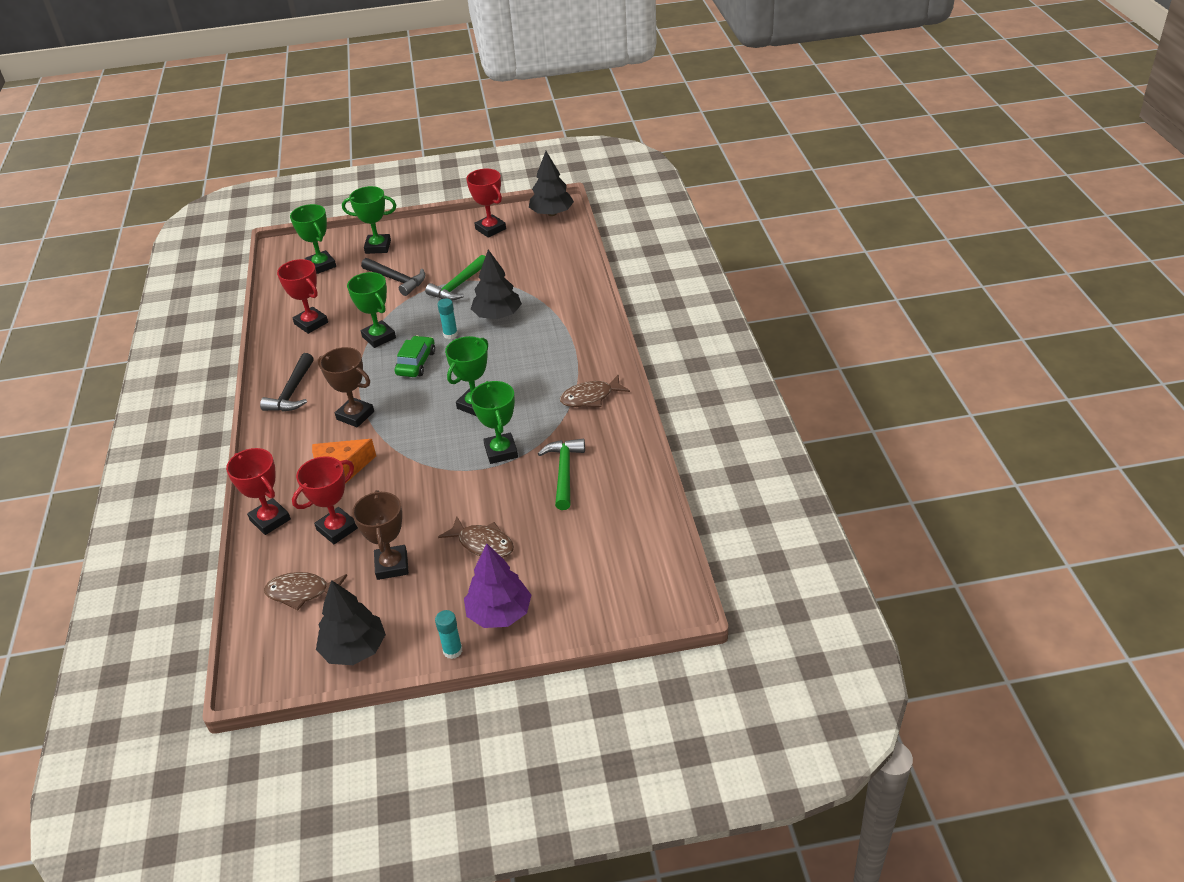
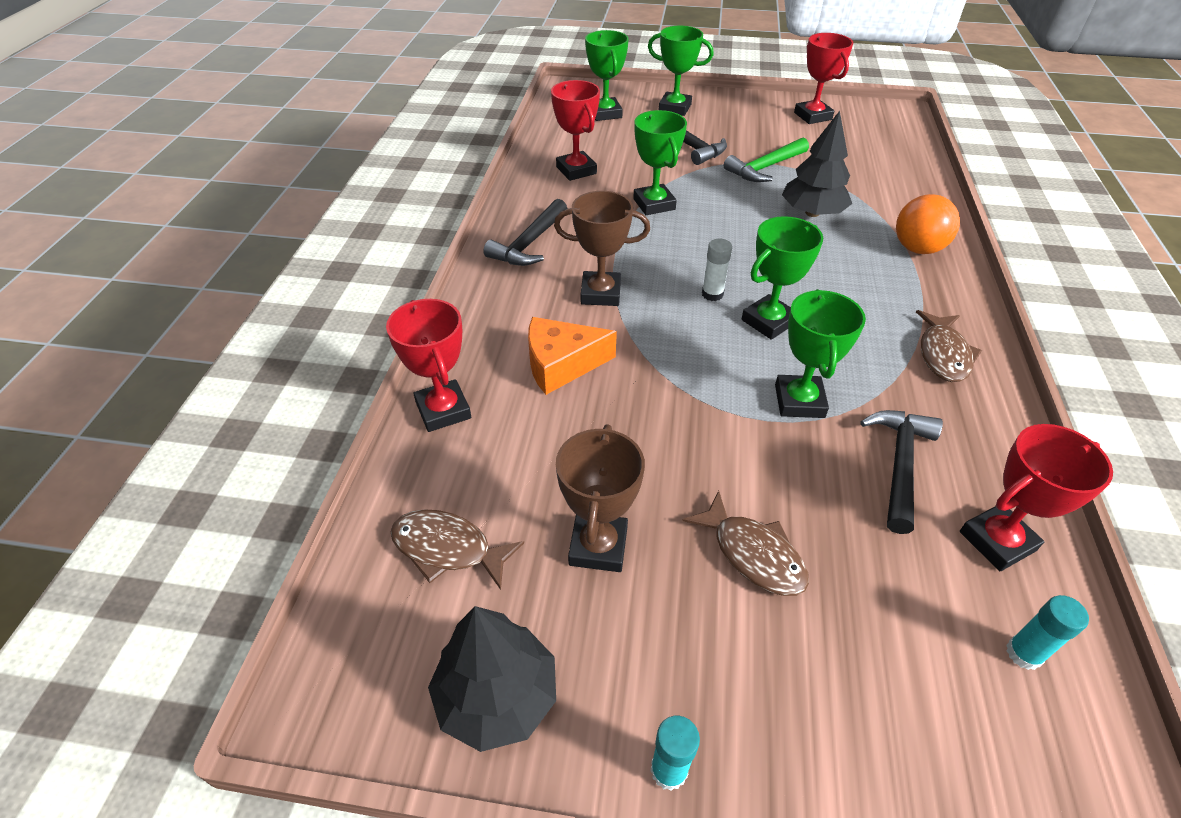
camera: 15 degrees right, 5 degrees up
red trophy [292,456,358,544] -> red trophy moved to [960,424,1113,571]
brown trophy [318,347,374,427] -> brown trophy turned 45 degrees counterclockwise [554,191,650,306]
green car [395,336,435,377] -> none
turquoise glue stick [437,298,458,339] -> turquoise glue stick moved to [1006,595,1089,670]
purple tree [464,544,531,628] -> none
black tree [529,151,574,216] -> none
green hammer [538,439,585,510] -> black hammer [860,410,943,534]
brown fish [560,374,630,407] -> brown fish turned 75 degrees counterclockwise [916,310,982,382]
none -> white glue stick [702,239,732,301]
none -> orange ball [896,194,960,254]

